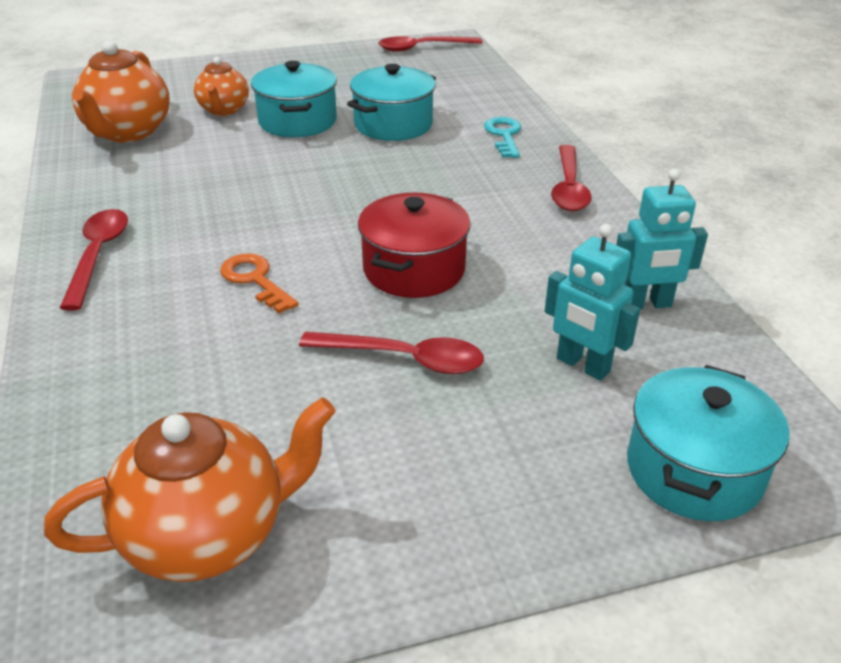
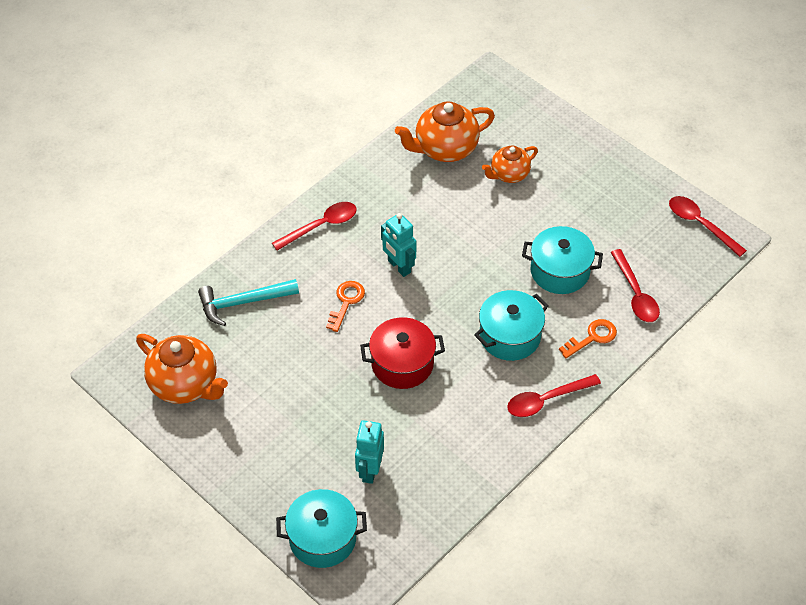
camera: 60 degrees right, 15 degrees up
turquoise pot [251,61,337,137] -> turquoise pot moved to [474,290,548,361]
red spoon [299,331,484,374] -> red spoon moved to [611,249,660,322]
turquoise key [484,117,521,158] -> orange key [559,319,617,358]
turquoise robot [616,169,708,310] -> turquoise robot moved to [381,213,416,277]
none -> turquoise hammer [198,279,299,326]

